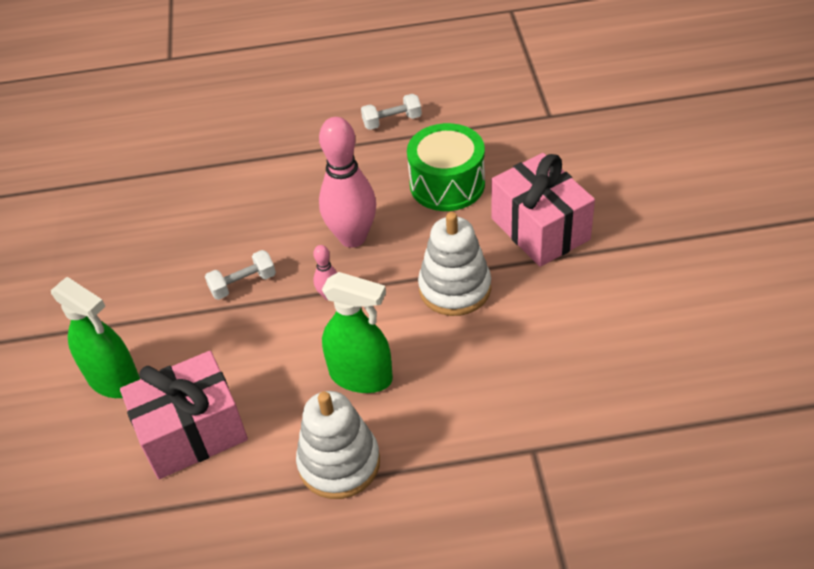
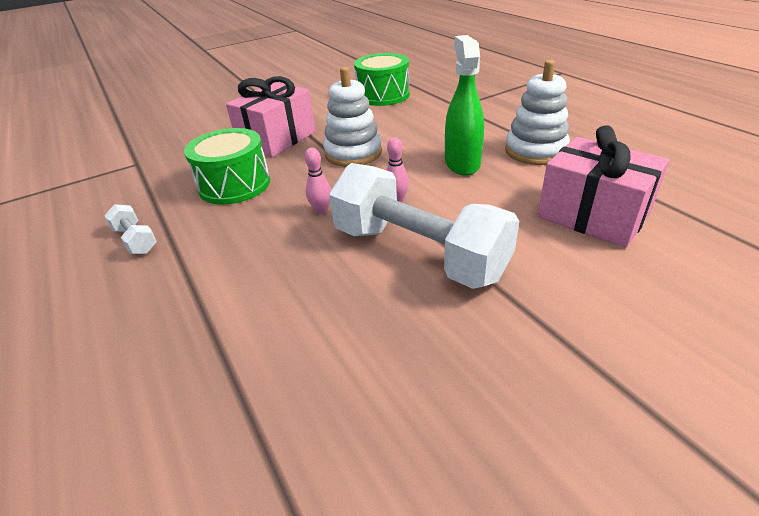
camera: 115 degrees left, 10 degrees down
green spray bottle [51,277,140,398] -> none
white dumbbell [205,250,276,300] -> white dumbbell [329,163,519,289], size x2.39
pink bowling pin [319,117,376,248] -> pink bowling pin [305,148,331,214], size x0.45
none -> green drum [354,53,410,106]

